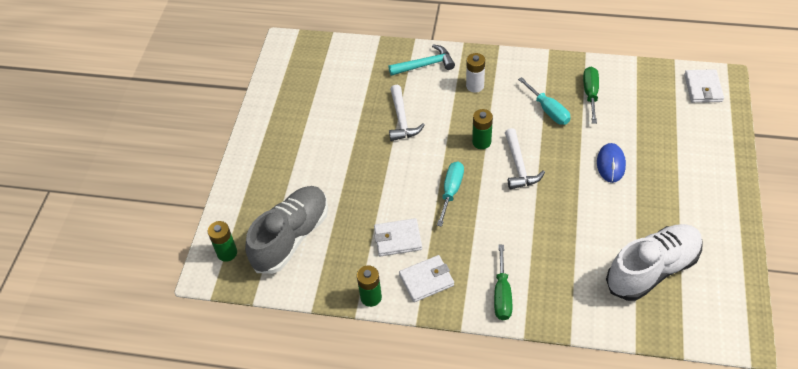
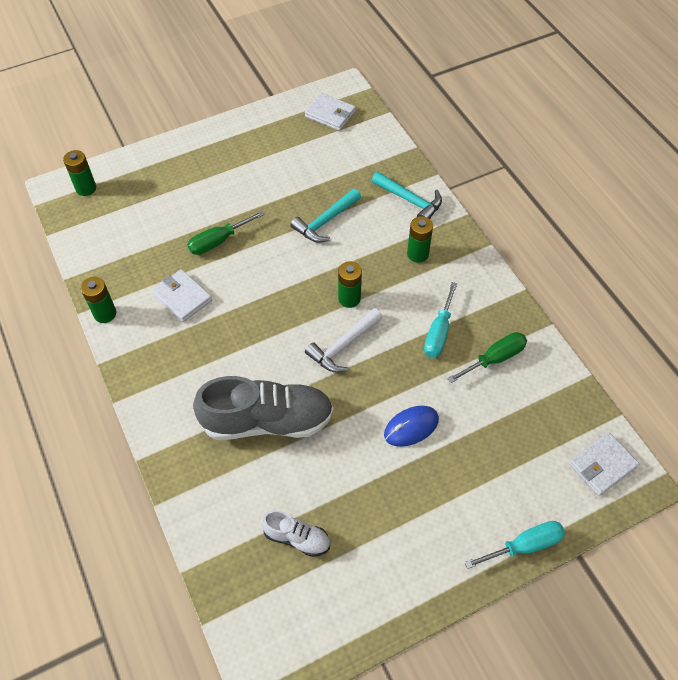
camera: 50 degrees right, 5 degrees up
grey shoe [245,186,328,274] -> grey shoe moved to [193,376,334,440]
white hammer [389,85,425,141] -> turquoise hammer [290,189,361,243]
white wallet [399,255,454,302] -> white wallet moved to [305,93,356,131]
turquoise screwdriver [437,162,464,227] -> turquoise screwdriver moved to [465,521,565,569]
white battery [466,53,485,93] -> green battery [407,216,433,263]
green screwdriver [494,245,512,320] -> green screwdriver moved to [187,211,265,255]
white shoe [606,224,703,301] -> white shoe [261,510,330,557], size x0.50

